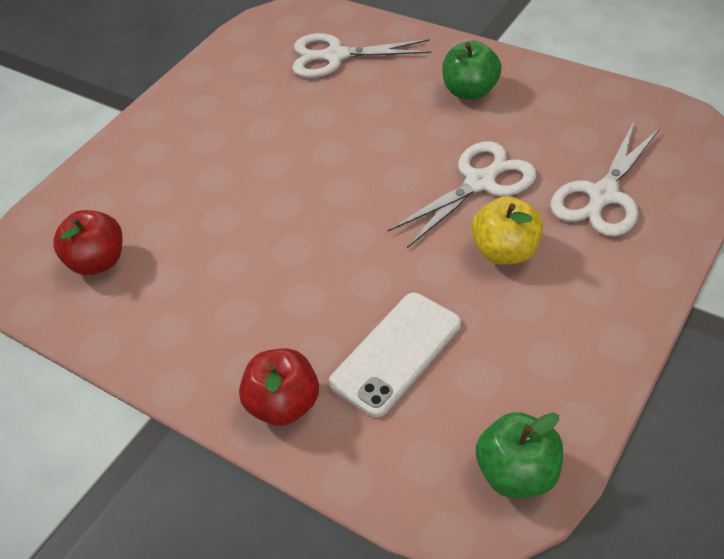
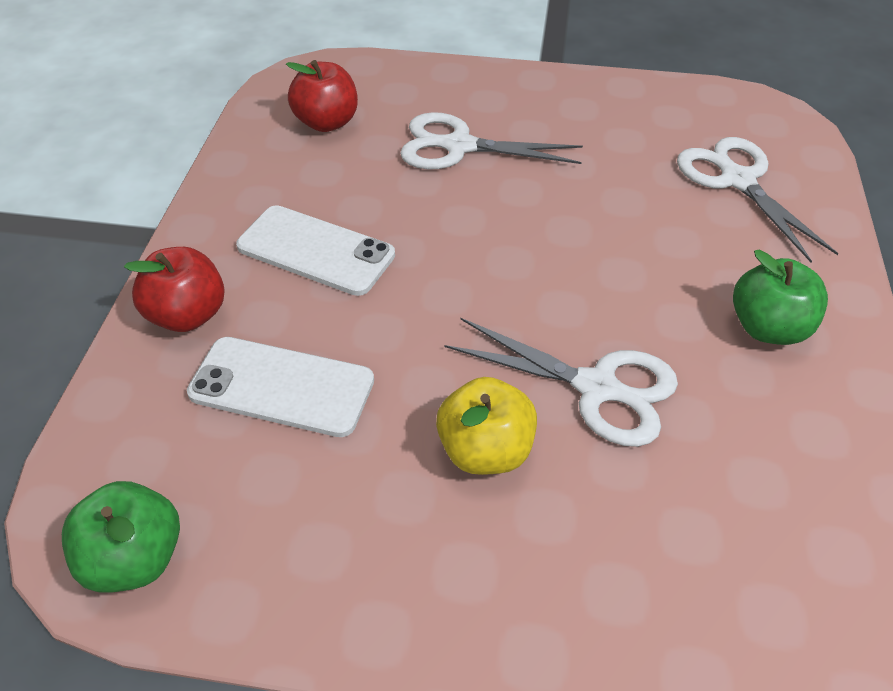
camera: 60 degrees right, 0 degrees up
white scissors [550,122,660,237] -> white scissors moved to [400,112,583,169]
none -> white phone [236,205,395,296]

